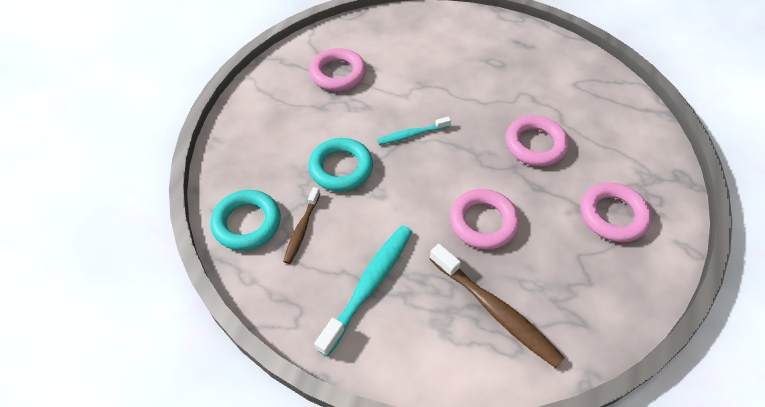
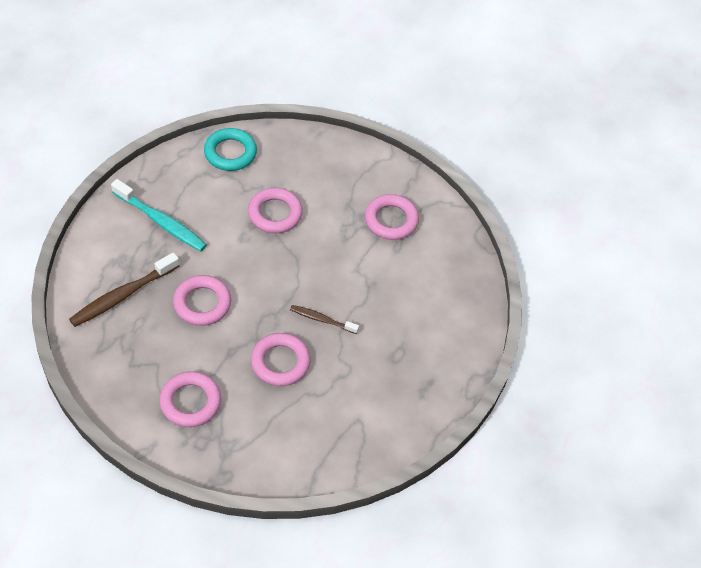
camera: 90 degrees right, 0 degrees up
brown toothbrush [283,187,320,264] -> brown toothbrush moved to [290,305,359,334]
turquoise ring [308,138,373,192] -> pink ring [248,188,303,233]
turquoise toothbrush [377,116,451,145] -> none

